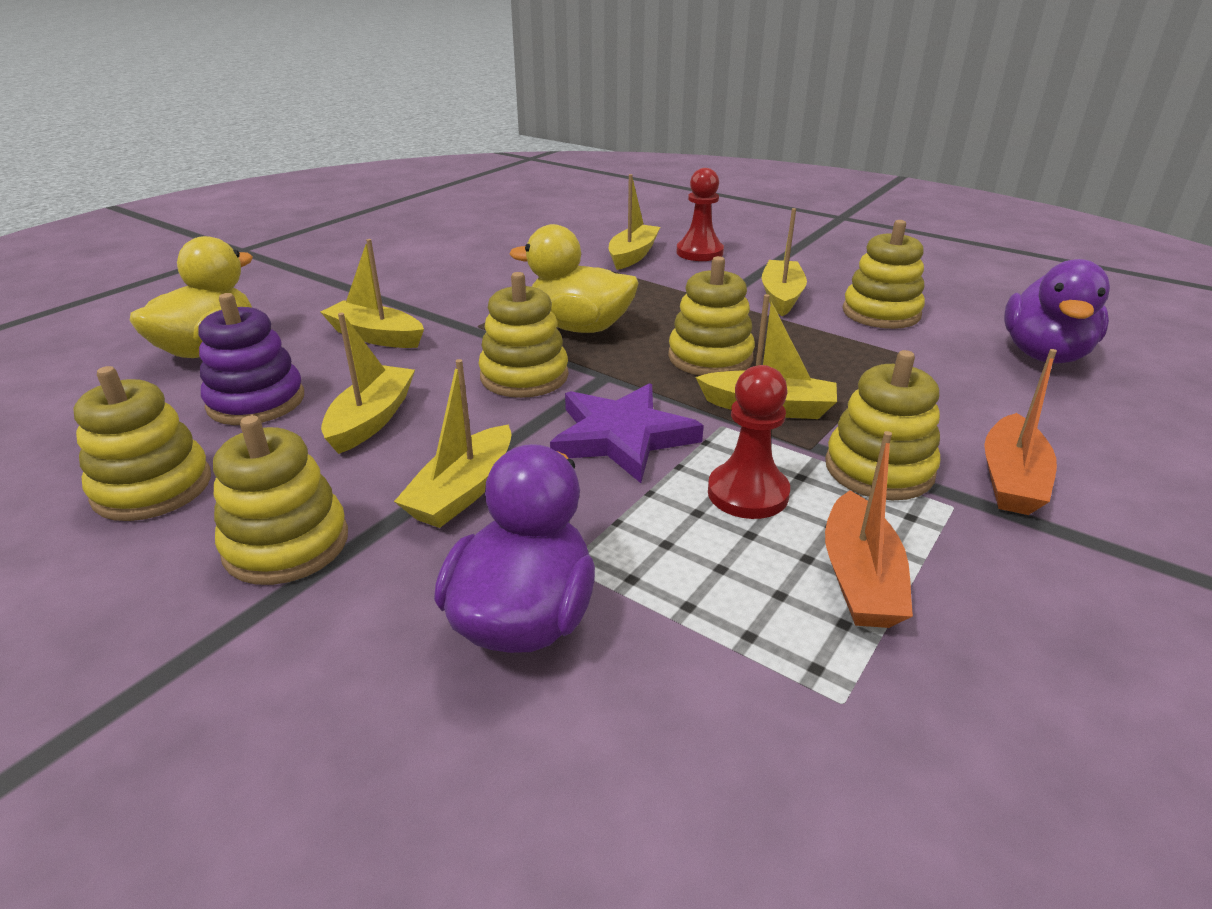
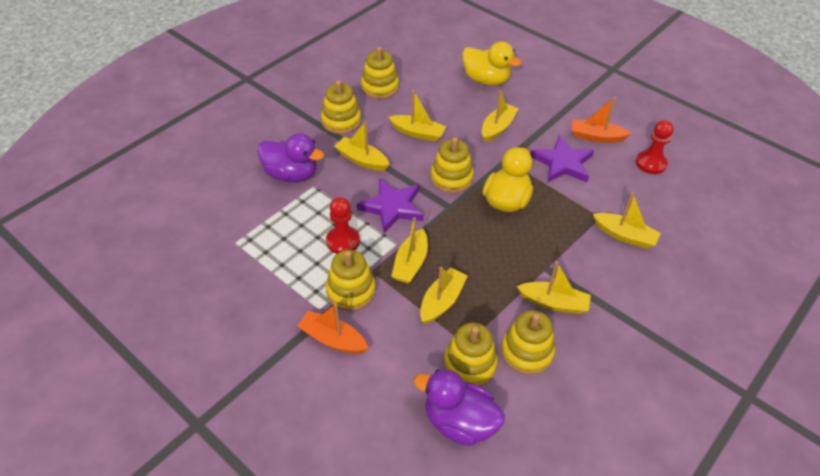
camera: 95 degrees right, 15 degrees up
purple stacking toy [199,293,304,425] -> none
yellow stacking toy [668,256,755,376] -> yellow stacking toy moved to [444,323,498,386]
red pawn [676,168,724,261] -> red pawn moved to [636,120,674,174]
orange boat [825,431,913,628] -> orange boat moved to [572,97,632,143]
none -> yellow boat [420,267,468,324]
none -> purple star [531,135,594,183]

